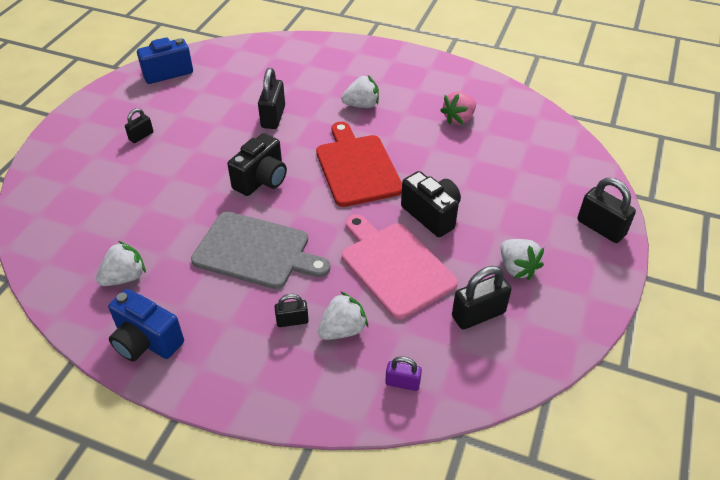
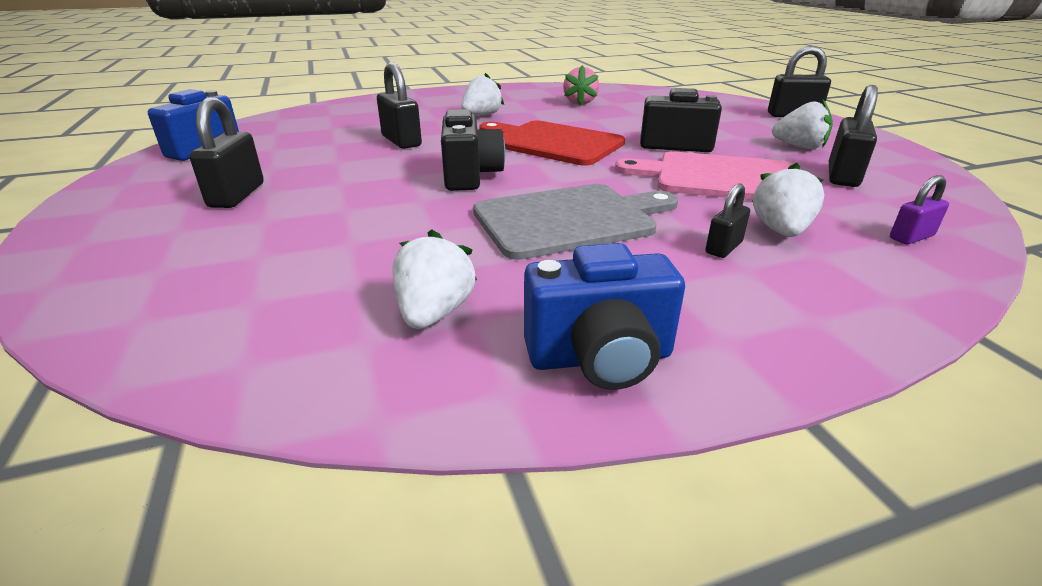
camera: 40 degrees left, 15 degrees down
black padlock [125,108,153,143] -> black padlock [189,97,264,208], size x1.71

